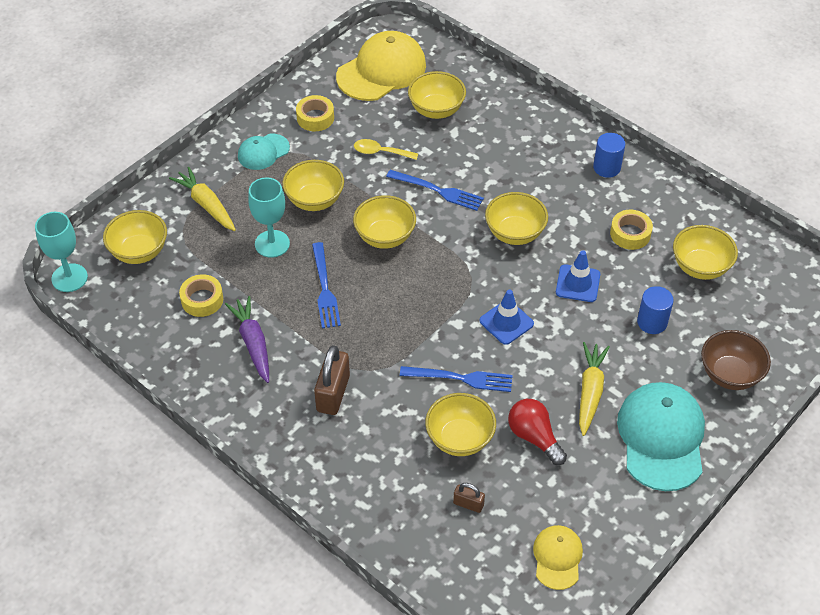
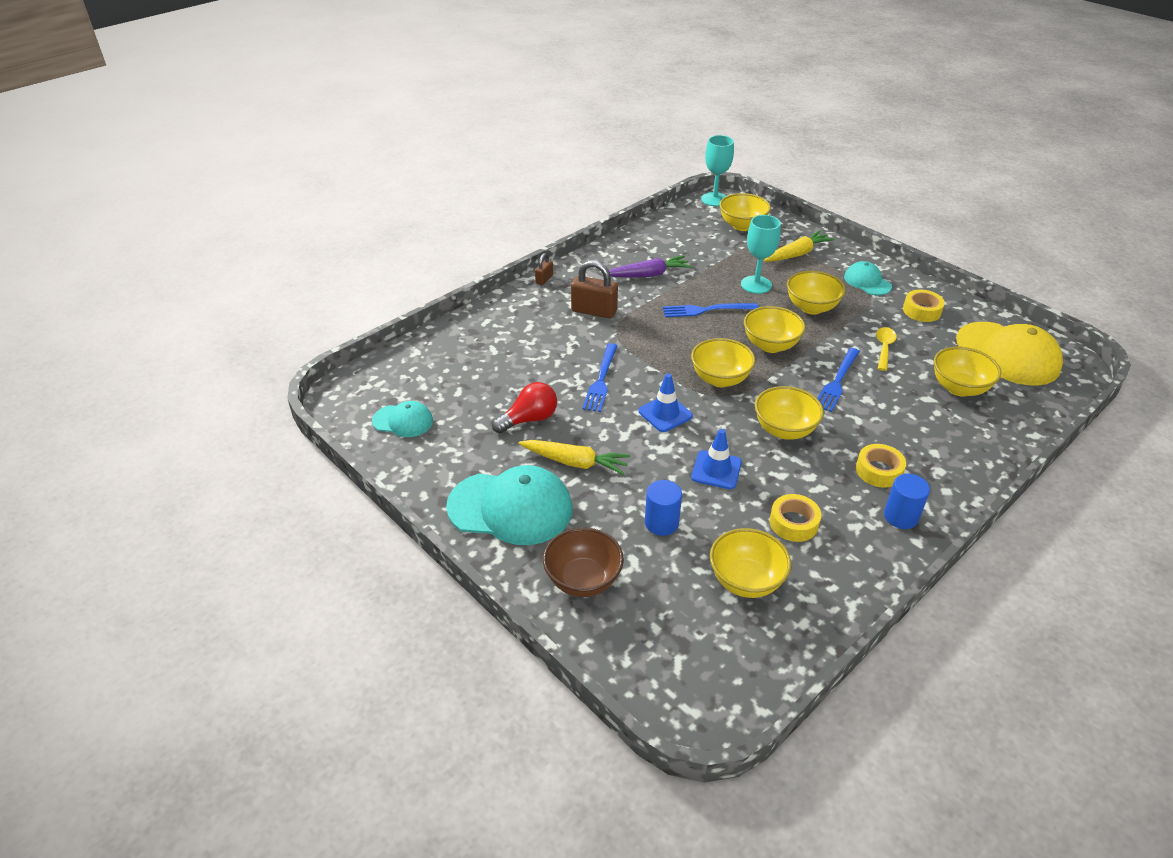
camera: 95 degrees right, 10 degrees down
yellow tape [179,274,223,317] -> yellow tape moved to [856,444,906,488]
yellow bowl [425,393,496,456] -> yellow bowl moved to [691,338,755,387]
brown padlock [453,483,485,513] -> brown padlock moved to [535,253,553,285]
yellow cap [533,525,583,590] -> turquoise cap [372,401,433,437]

